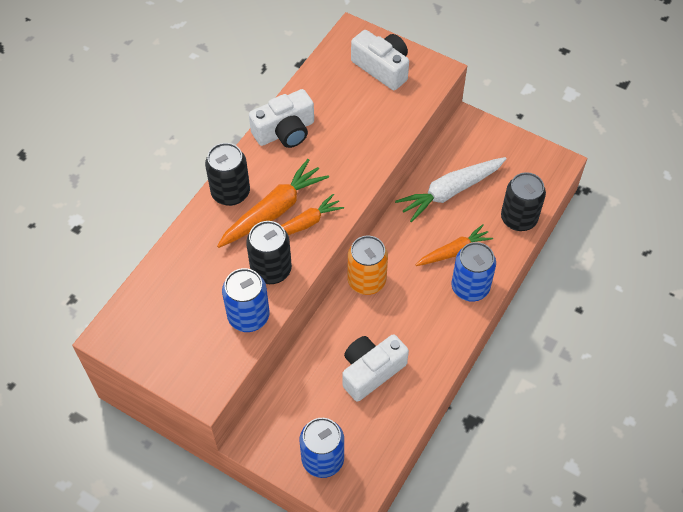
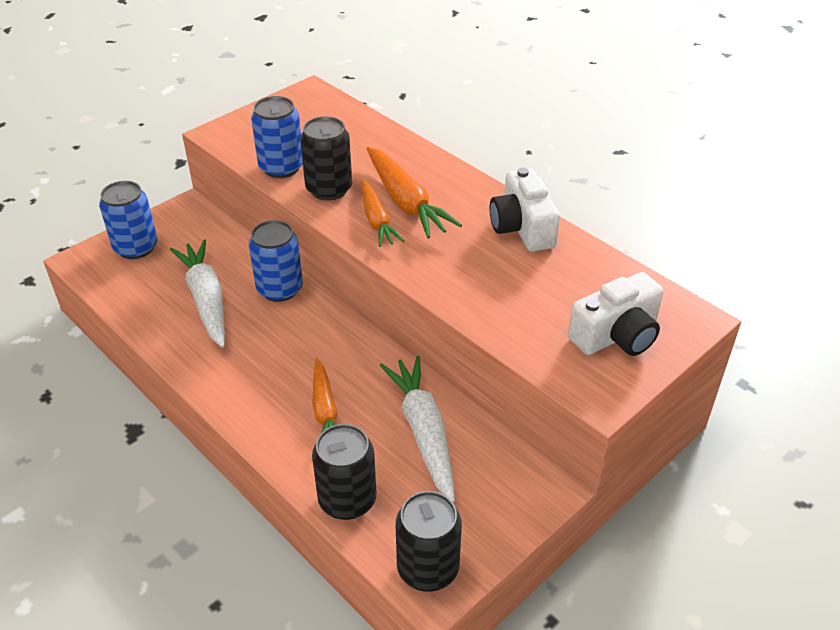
camera: 105 degrees right, 15 degrees down
black can [205,143,250,206] -> black can moved to [396,491,462,592]
white camera [343,334,409,402] -> white carrot [170,239,225,348]
orange can [348,236,388,295] -> none
blue can [452,242,496,302] -> blue can moved to [249,220,303,302]

